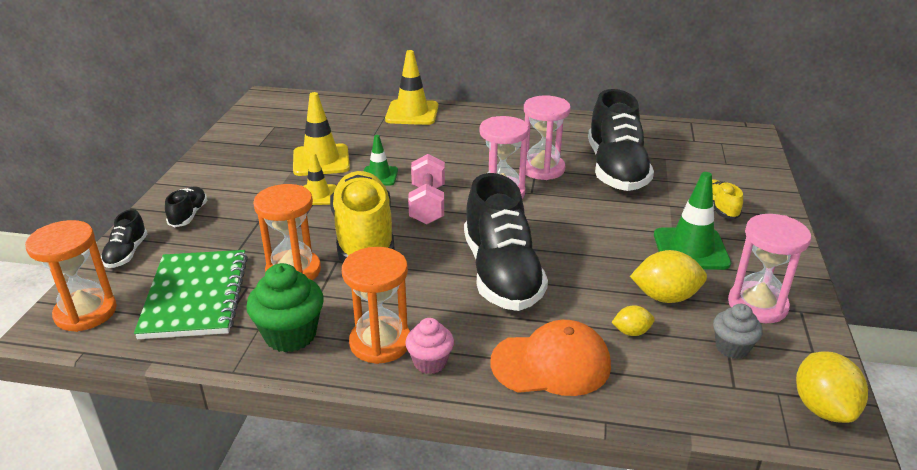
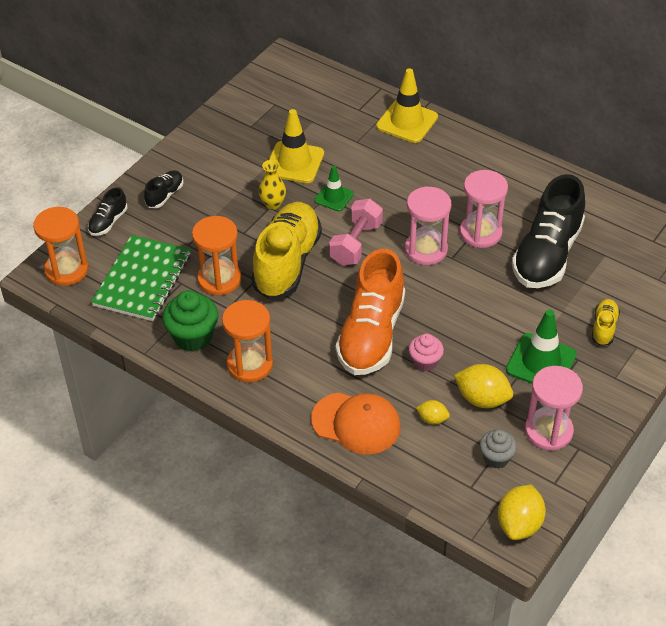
camera: 25 degrees right, 15 degrees up
yellow traffic cone [303,153,337,205] -> yellow vase [259,160,286,210]
pink cupcake [405,318,454,374] -> pink cupcake moved to [409,334,444,371]
black shoe [464,173,548,311] -> orange shoe [336,249,405,375]

